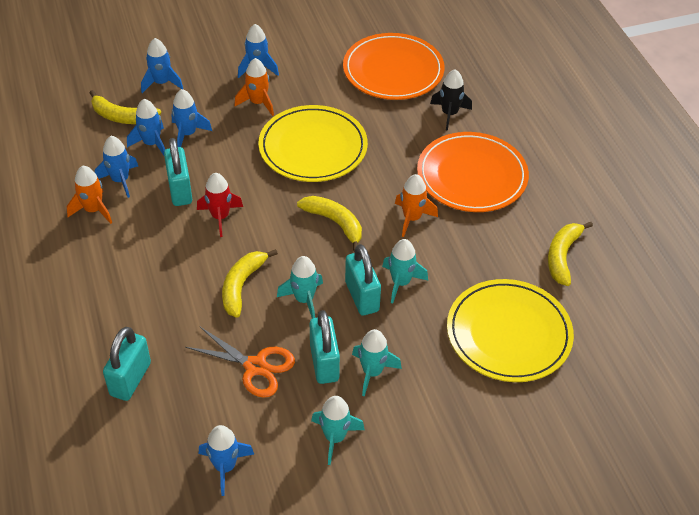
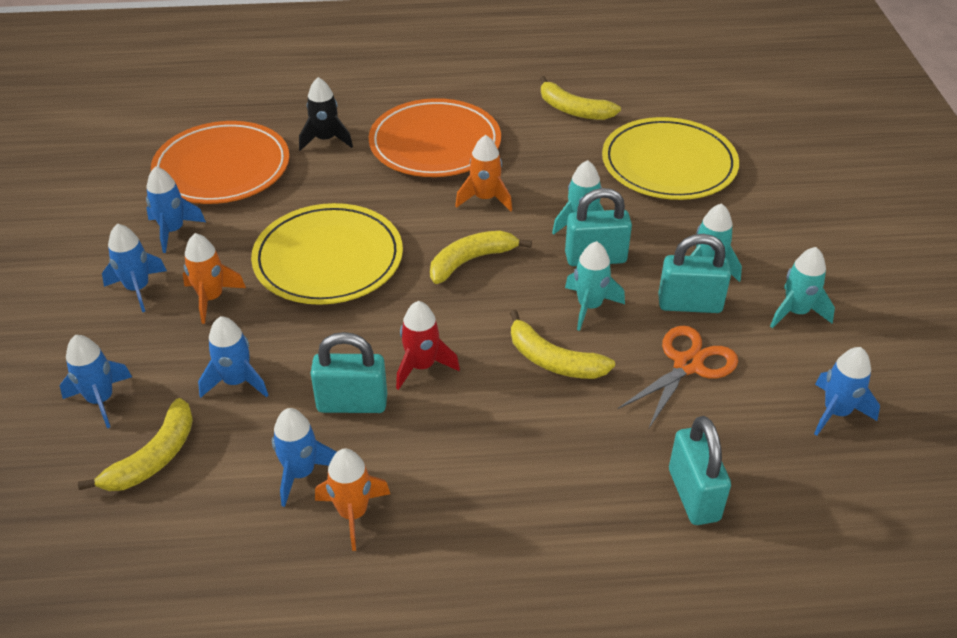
camera: 75 degrees left, 5 degrees down
turquoise padlock [103,327,151,401] -> turquoise padlock turned 45 degrees clockwise [669,416,731,525]
blue rocket [127,99,165,155] -> blue rocket moved to [146,167,206,253]

